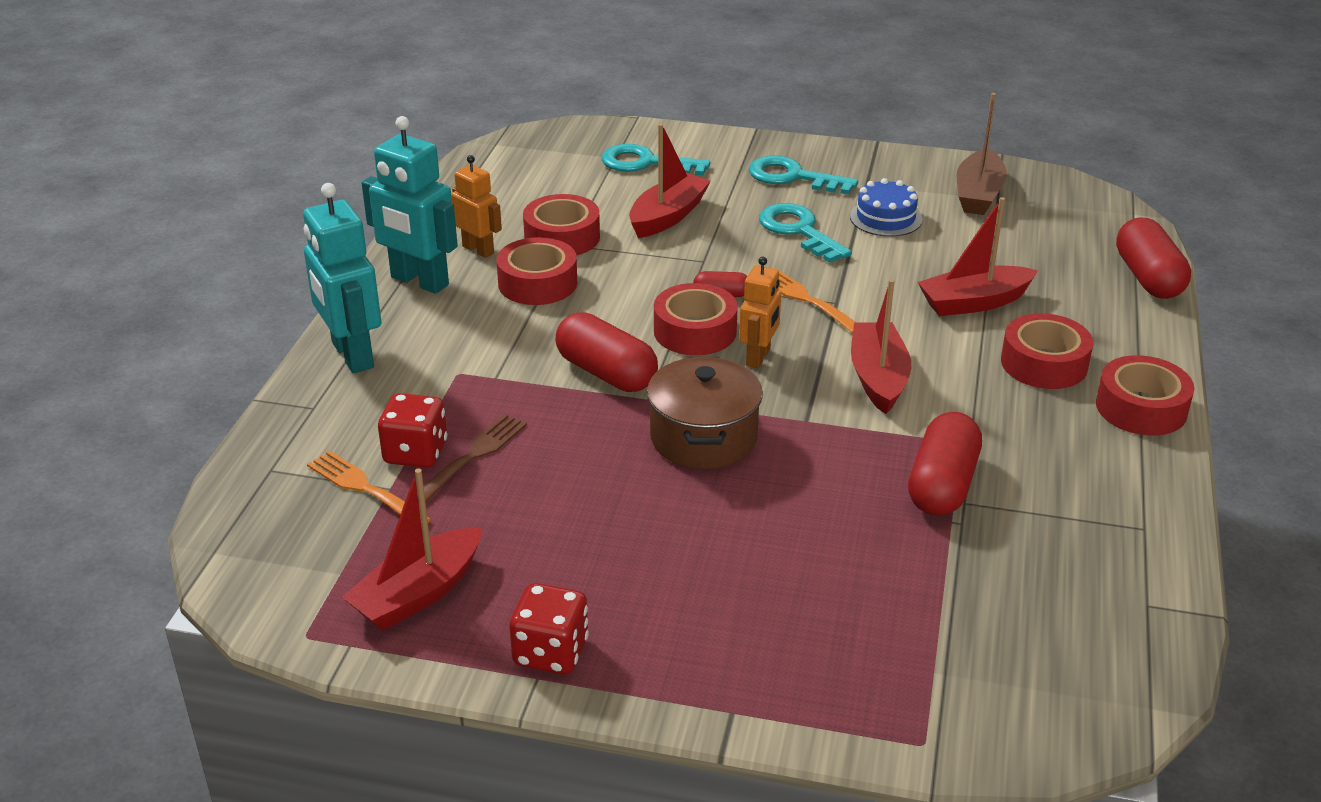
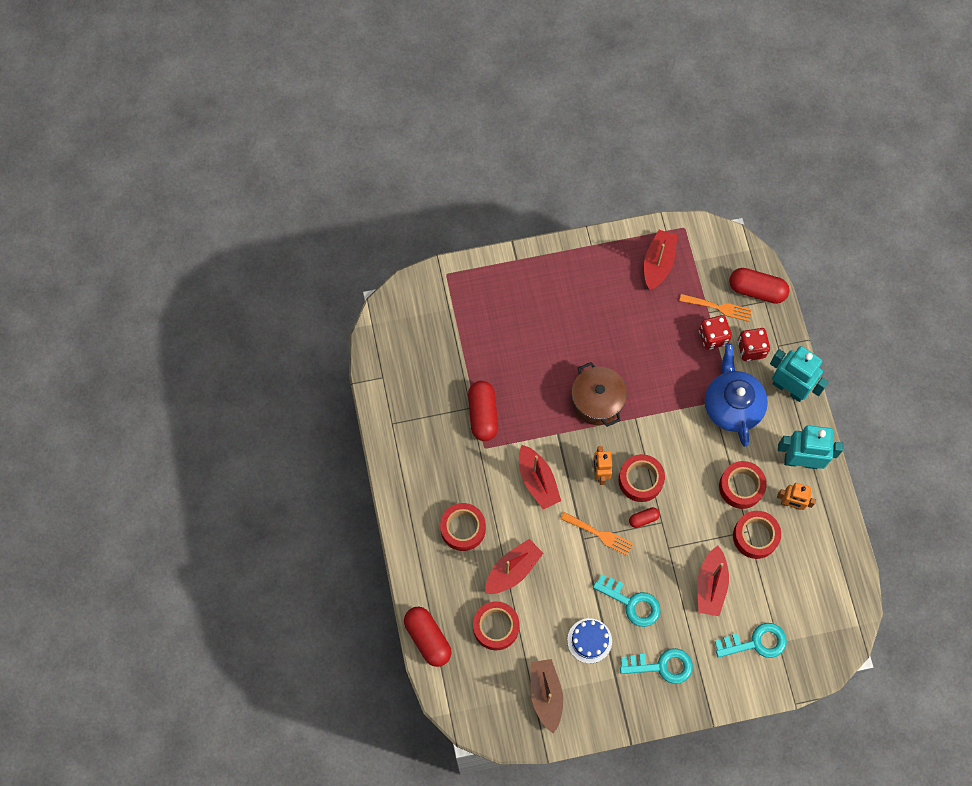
camera: 155 degrees right, 35 degrees up
brown fork [417,414,527,503] -> none
red dice [509,583,589,675] -> red dice moved to [738,328,770,361]
red capsule [556,312,658,392] -> red capsule moved to [729,268,790,304]
red tape [1096,355,1195,436] -> red tape moved to [473,601,520,650]
none -> blue teapot [705,343,768,447]

